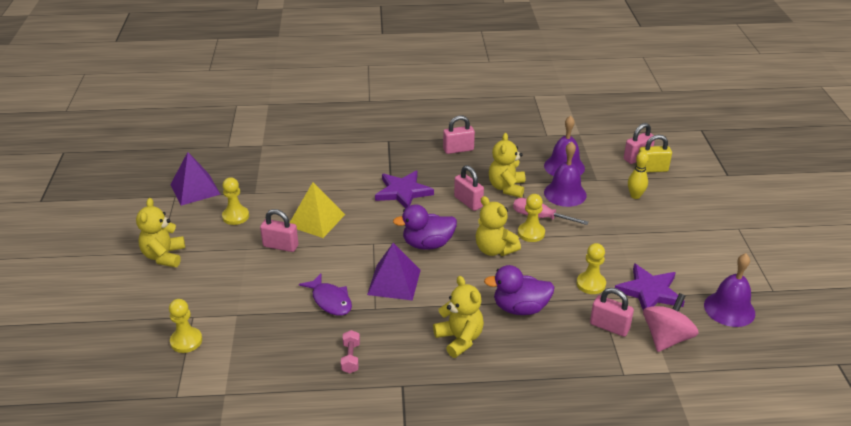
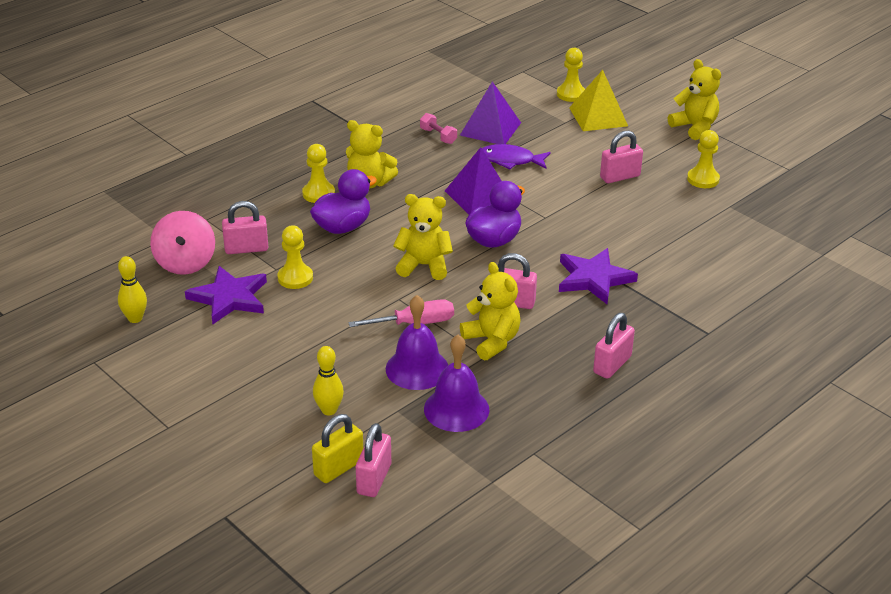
camera: 140 degrees right, 0 degrees up
purple pyramid [170,152,221,206] -> purple pyramid moved to [460,81,521,144]
yellow pyramid [290,182,345,238] -> yellow pyramid moved to [569,70,628,131]
yellow pawn [518,194,545,242] -> yellow pawn moved to [302,144,335,203]
purple bell [704,253,755,327] -> yellow bowling pin [118,256,147,323]

